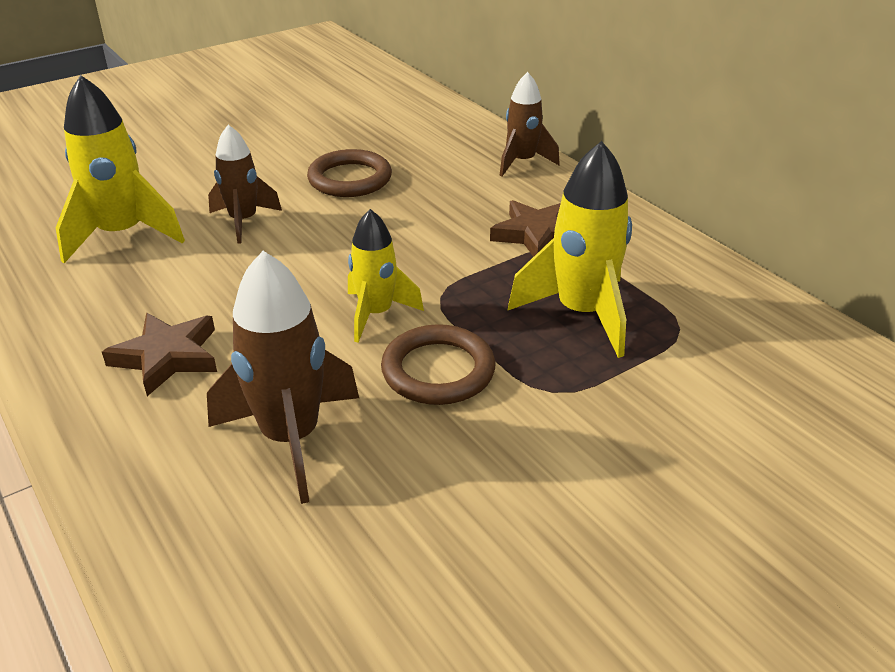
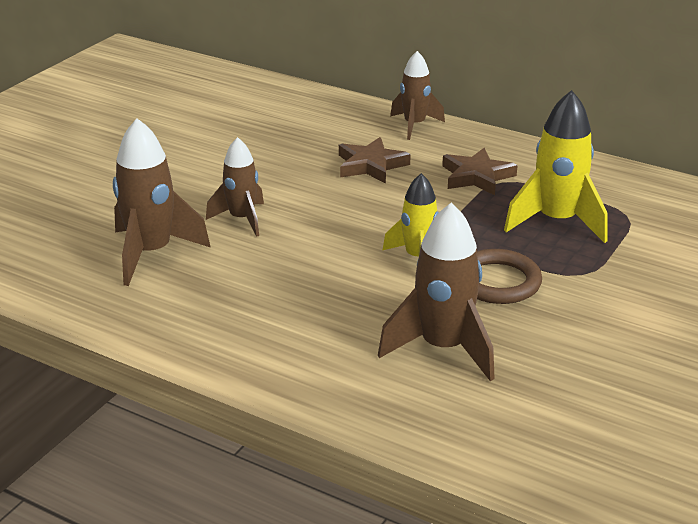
camera: 25 degrees left, 5 degrees down
yellow rocket [56,75,185,263] -> brown rocket [113,118,211,286]
brown star [102,313,217,396] -> brown star moved to [339,137,411,183]
brown ring [307,149,392,197] -> none

